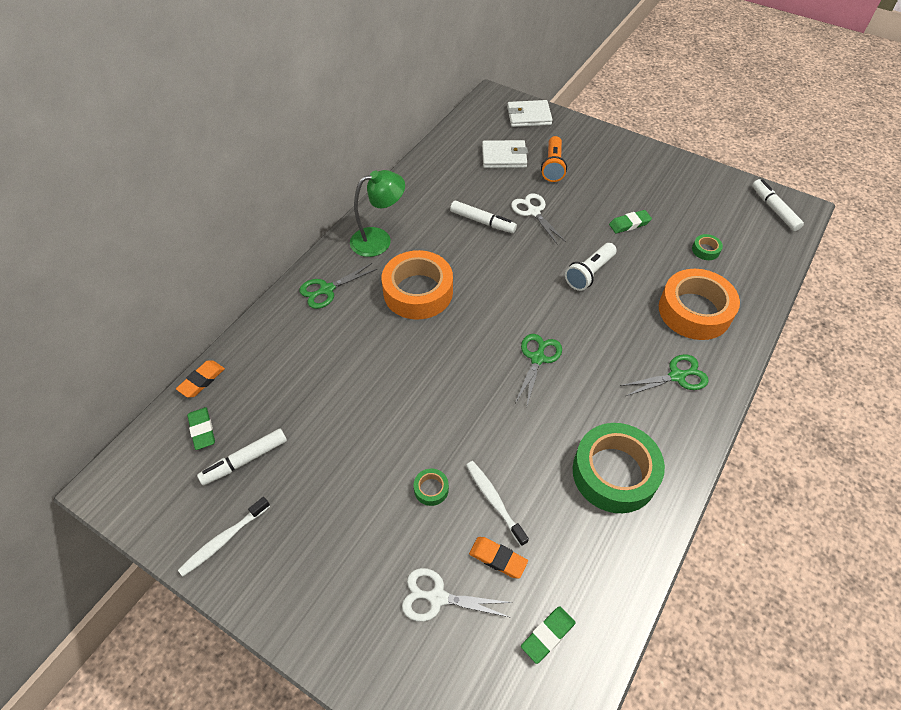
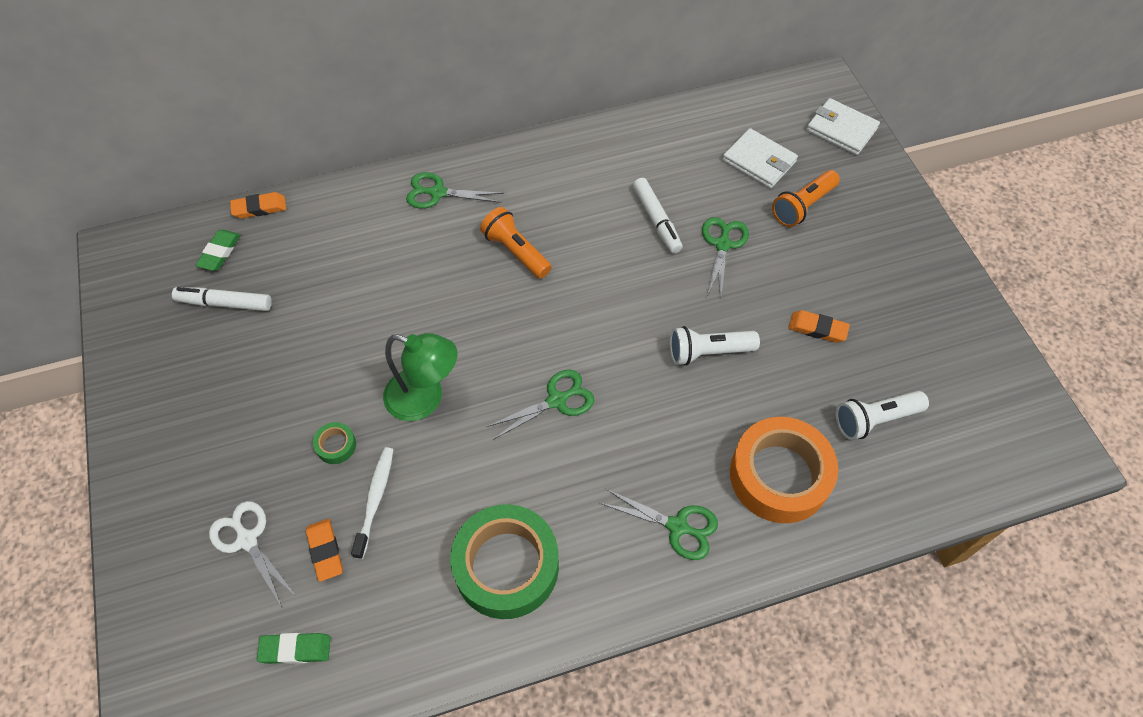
camera: 40 degrees right, 5 degrees up
white toothbrush [178,497,270,576] -> none
green lamp [350,170,405,257] -> green lamp moved to [383,333,458,421]
orange tape [382,250,453,320] -> orange flashlight [480,207,552,279]
white scissors [511,193,566,244] -> green scissors [702,217,749,299]
green eraser [609,210,652,234] -> orange eraser [788,310,850,343]
green tape [692,234,723,260] -> white flashlight [836,391,929,440]
white marker [752,179,804,231] -> none

